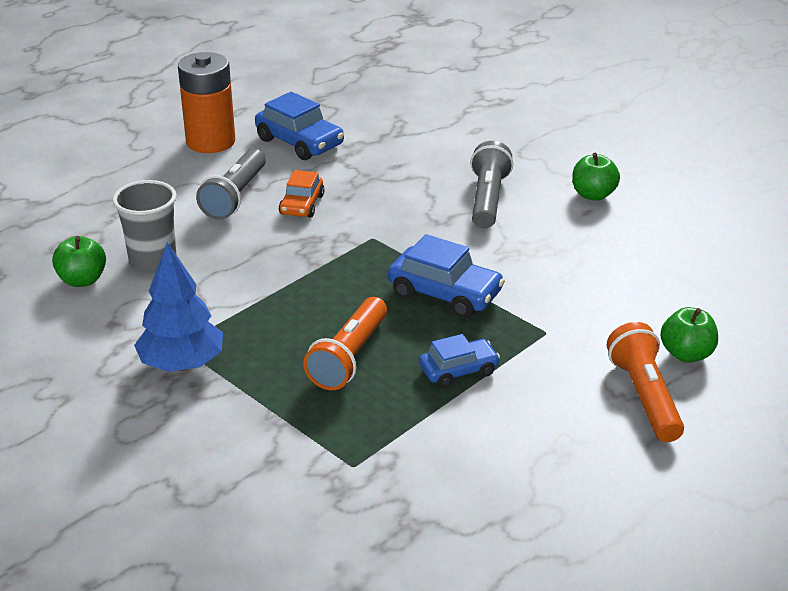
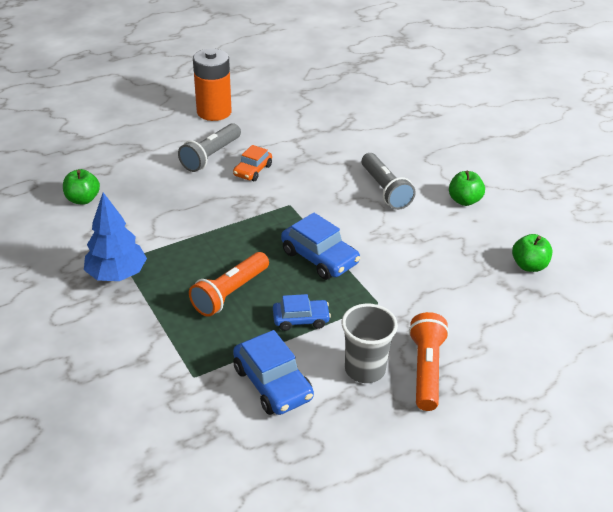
camera: 15 degrees right, 5 degrees up
grey cup [112,180,177,273] -> grey cup moved to [342,304,398,383]
blue car [255,92,344,160] -> blue car moved to [233,330,314,415]
grey flashlight [470,141,513,229] -> grey flashlight turned 135 degrees clockwise [361,153,416,210]
green apple [661,307,718,362] -> green apple moved to [512,234,552,272]

